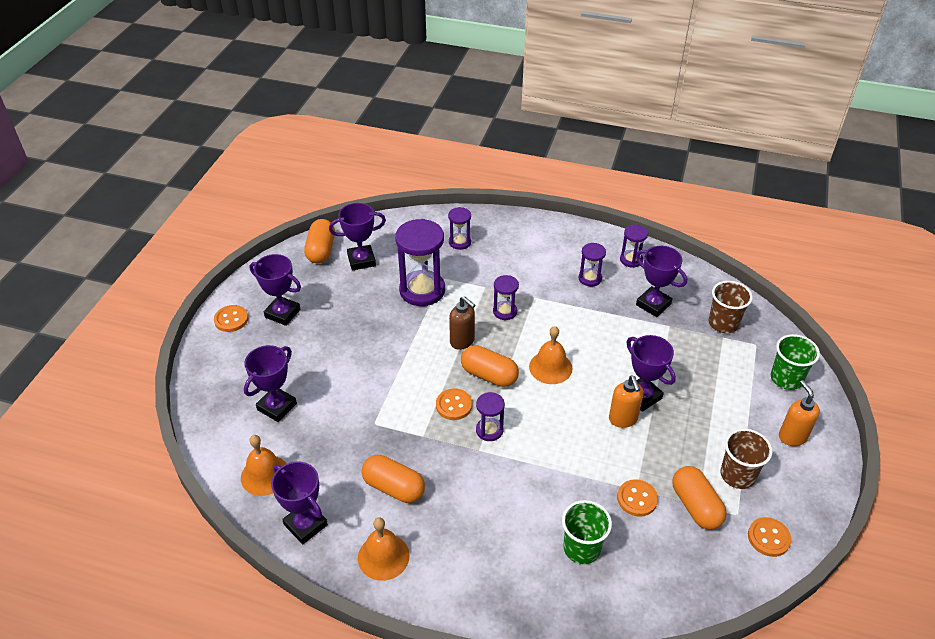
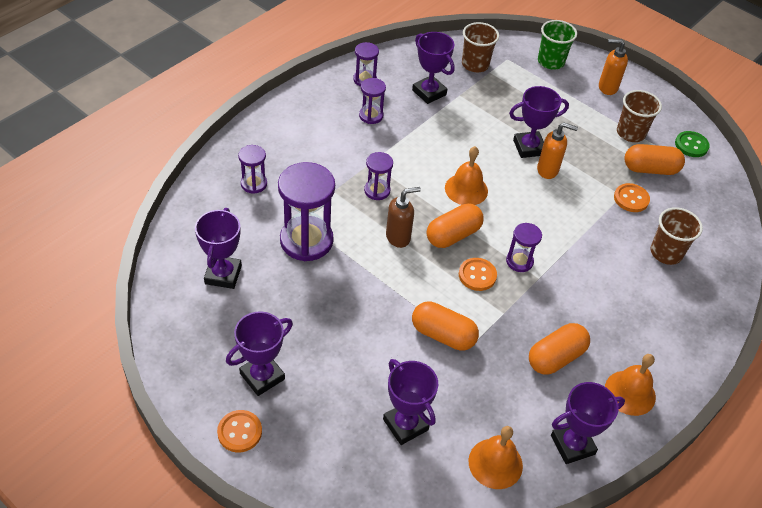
camera: 70 degrees left, 5 degrees up
orange capsule [304,219,335,263] -> orange capsule moved to [412,301,479,351]
green cup [562,500,612,564] -> brown cup [651,207,703,265]
purple trophy [636,246,687,317] -> purple trophy turned 75 degrees clockwise [412,32,455,104]
orange button [748,517,791,557] -> green button [675,131,710,157]

